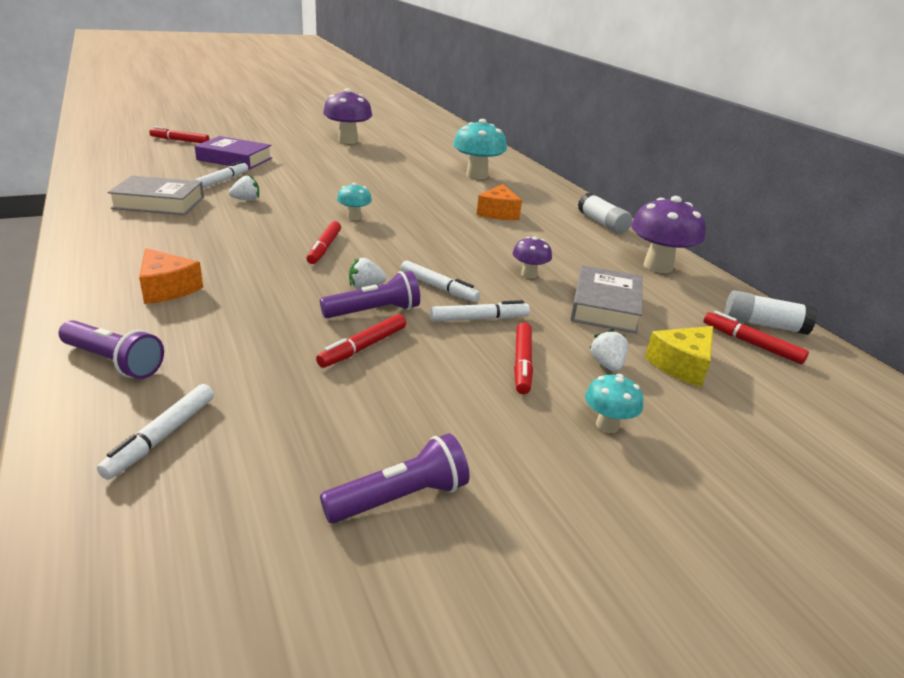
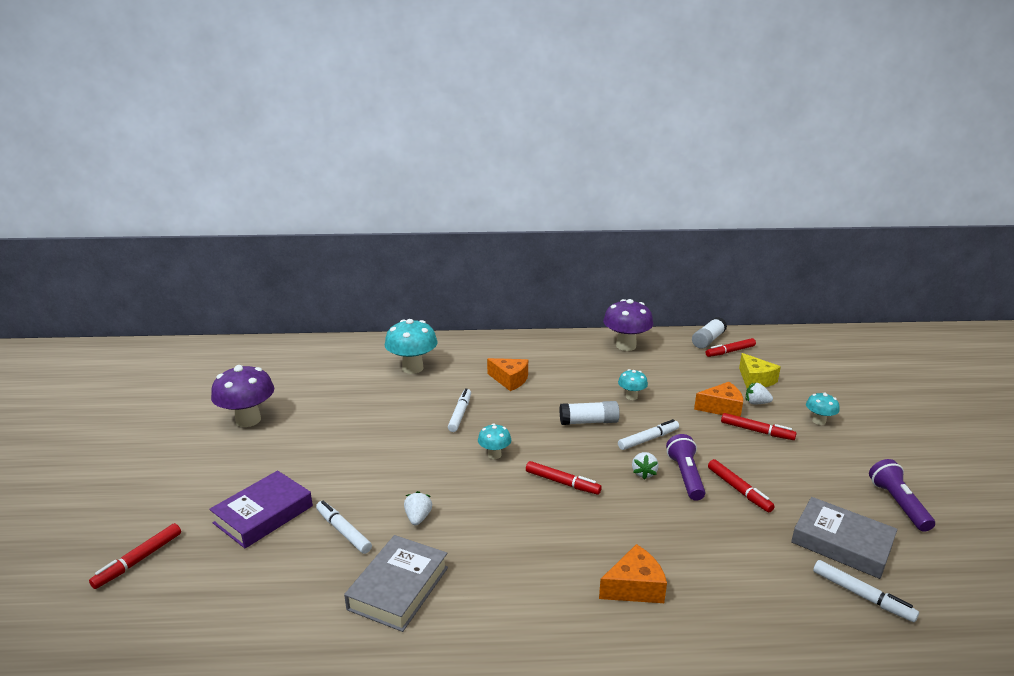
camera: 65 degrees left, 5 degrees down
purple flashlight [59,320,164,379] -> none
white marker [430,300,530,321] -> white marker moved to [448,388,471,432]
purple mushroom [512,236,552,279] -> turquoise mushroom [618,369,648,400]
grey book [570,265,642,334] -> grey book moved to [791,497,898,579]
white glue stick [578,193,632,234] -> white glue stick moved to [559,401,620,425]
none -> orange cheese [694,382,743,417]

